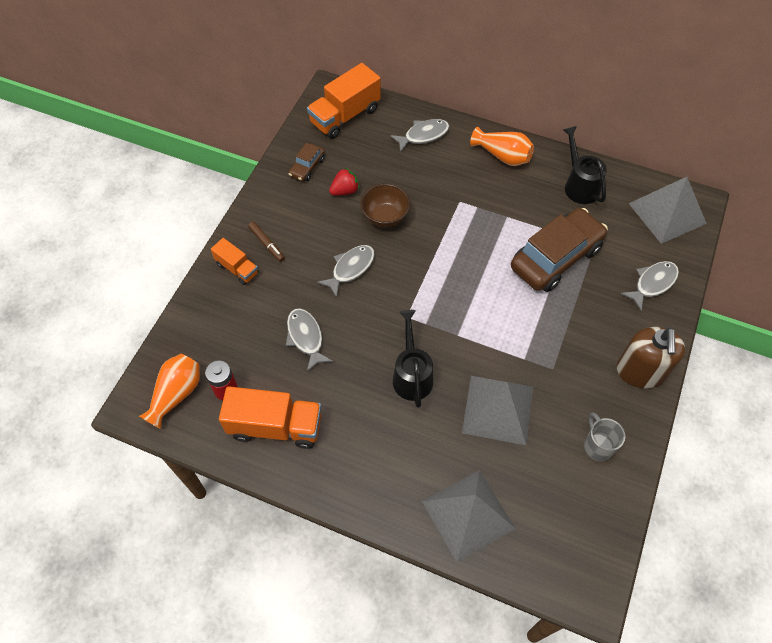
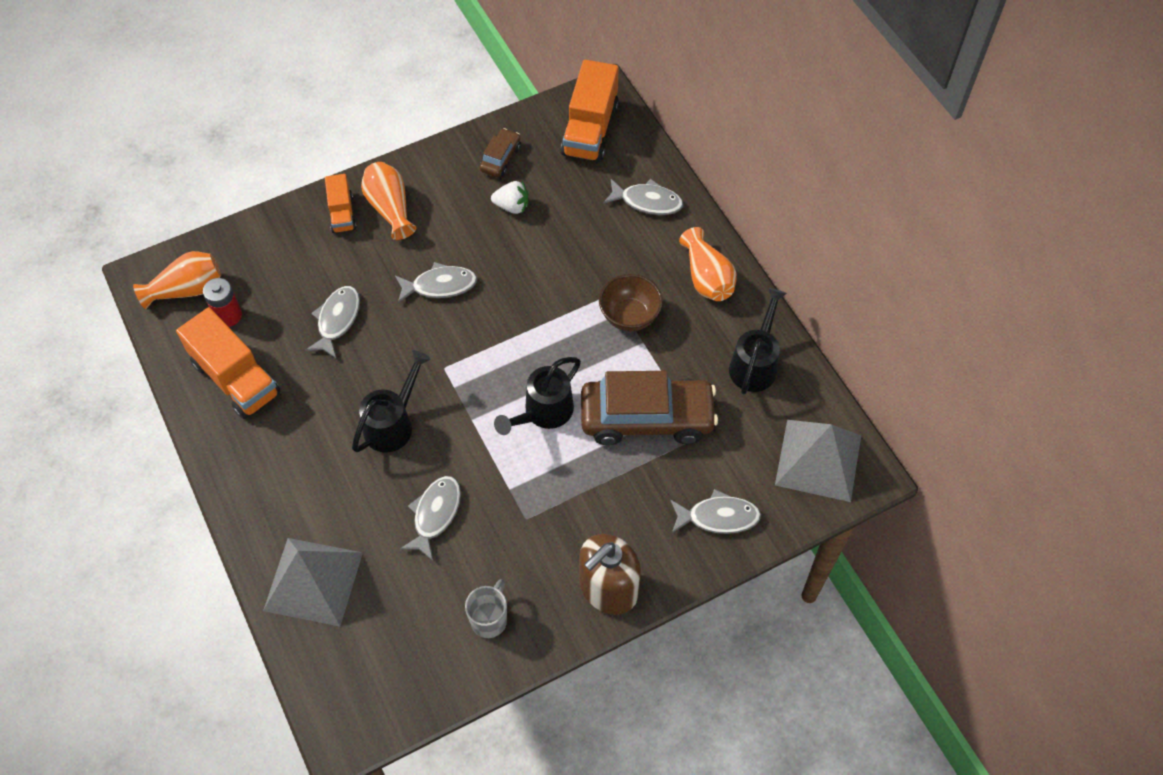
camera: 40 degrees right, 0 degrees up
brown marker [248,222,285,262] -> orange vase [361,162,416,240]
brown car [289,143,325,182] -> brown car turned 135 degrees clockwise [480,128,521,177]
orange truck [307,63,381,139] -> orange truck turned 75 degrees counterclockwise [561,60,619,162]
red strawberry [329,168,360,196] -> white strawberry [491,181,528,214]
brown bowl [360,184,410,228] -> brown bowl moved to [599,274,663,331]
grey pyramid [462,376,533,445] -> grey fish [400,476,461,561]
none -> black watering can [494,357,581,435]

